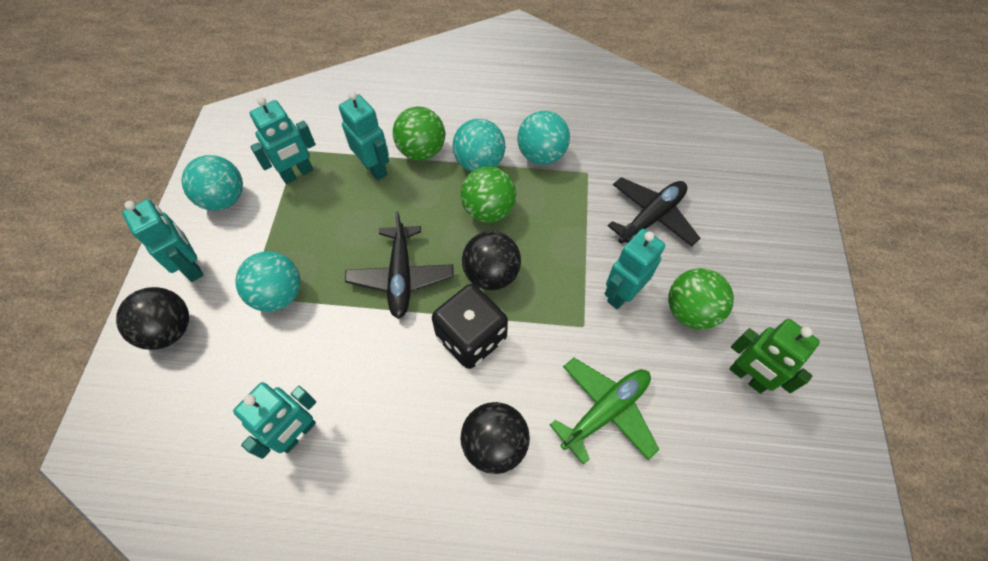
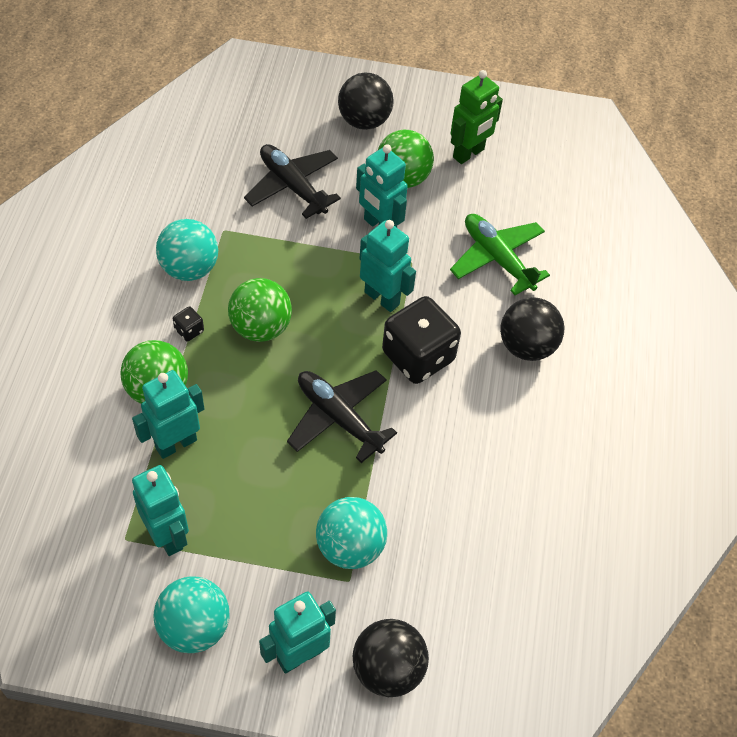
camera: 90 degrees left, 5 degrees down
turquoise robot [233,382,316,459] -> turquoise robot moved to [359,220,416,312]
black plane [345,211,454,319] -> black plane turned 135 degrees counterclockwise [287,370,397,463]
turquoise ball [453,119,505,172] -> black dice [173,306,204,342]
black ball [462,231,521,290] -> black ball moved to [338,72,394,130]

